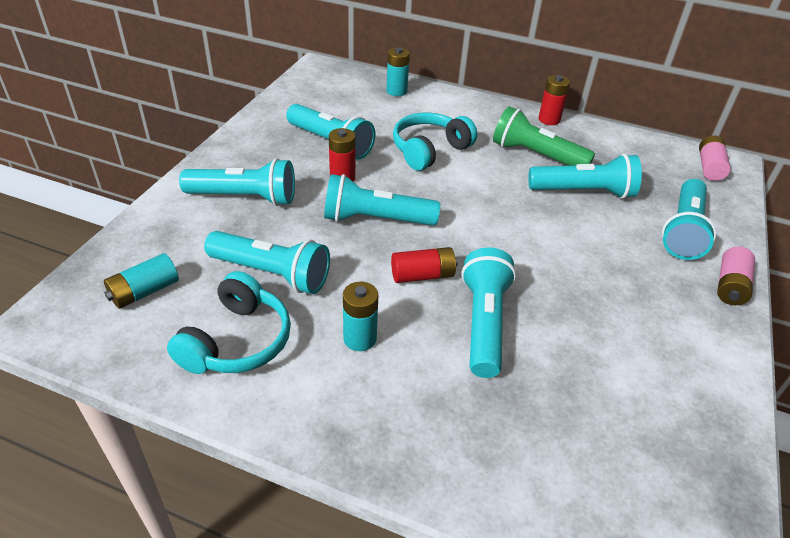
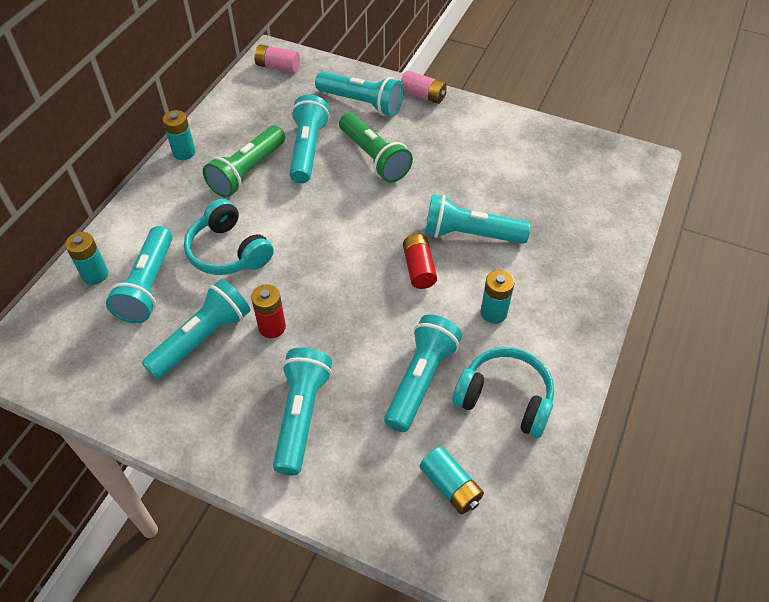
camera: 85 degrees left, 10 degrees up
turquoise flashlight [324,174,440,226] -> turquoise flashlight moved to [106,226,173,323]
red battery [539,75,570,125] -> turquoise battery [163,110,196,160]
none -> green flashlight [339,113,413,183]

